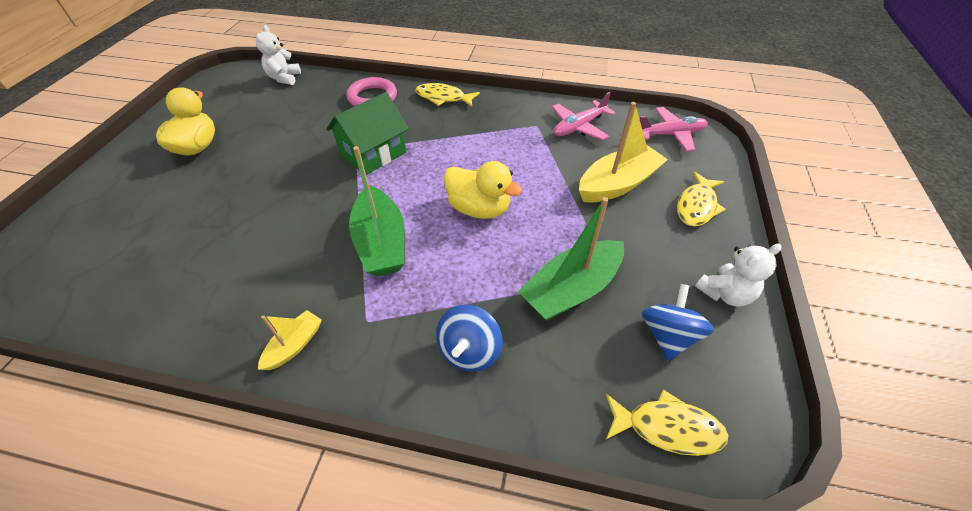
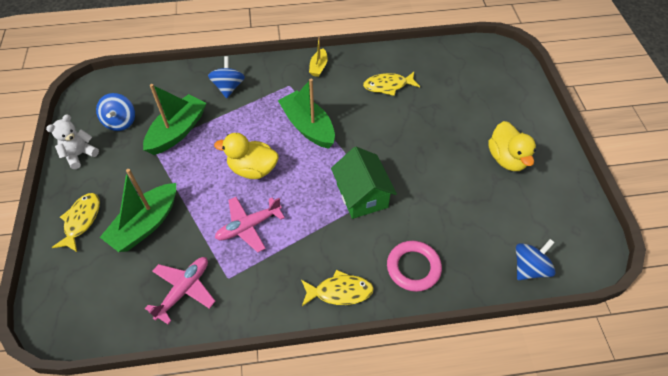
camera: 160 degrees right, 5 degrees up
white teddy bear [256,25,301,85] -> blue spinning top [516,239,556,280]
green house [326,92,409,175] -> green house turned 45 degrees counterclockwise [331,147,397,219]
yellow boat [579,102,668,203] -> green boat [100,169,176,252]
yellow fish [606,389,728,456] -> yellow fish moved to [363,72,420,96]
pink plane [640,107,708,152] -> pink plane moved to [215,197,285,252]

